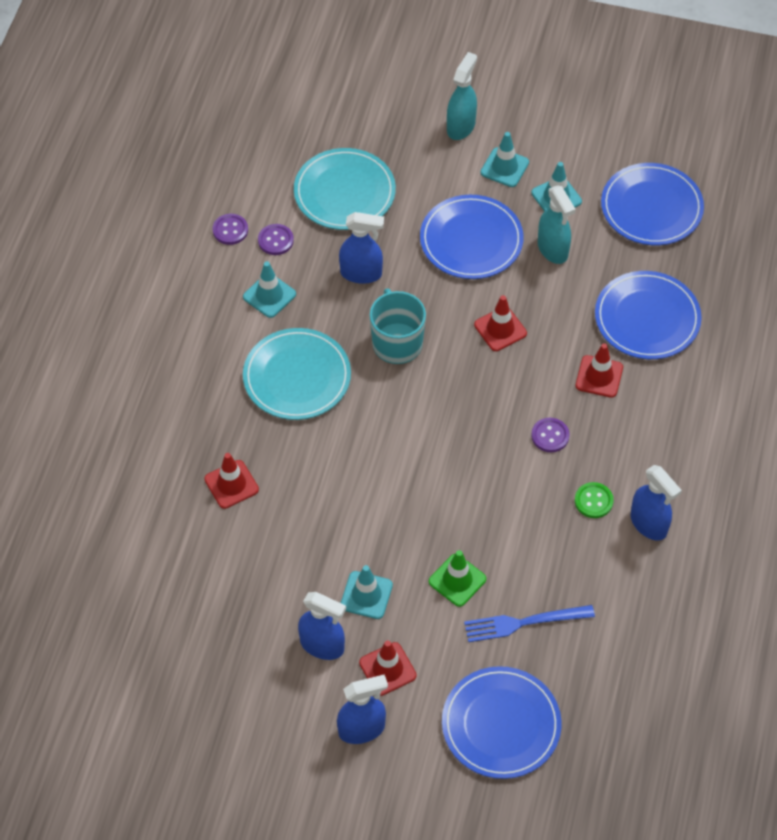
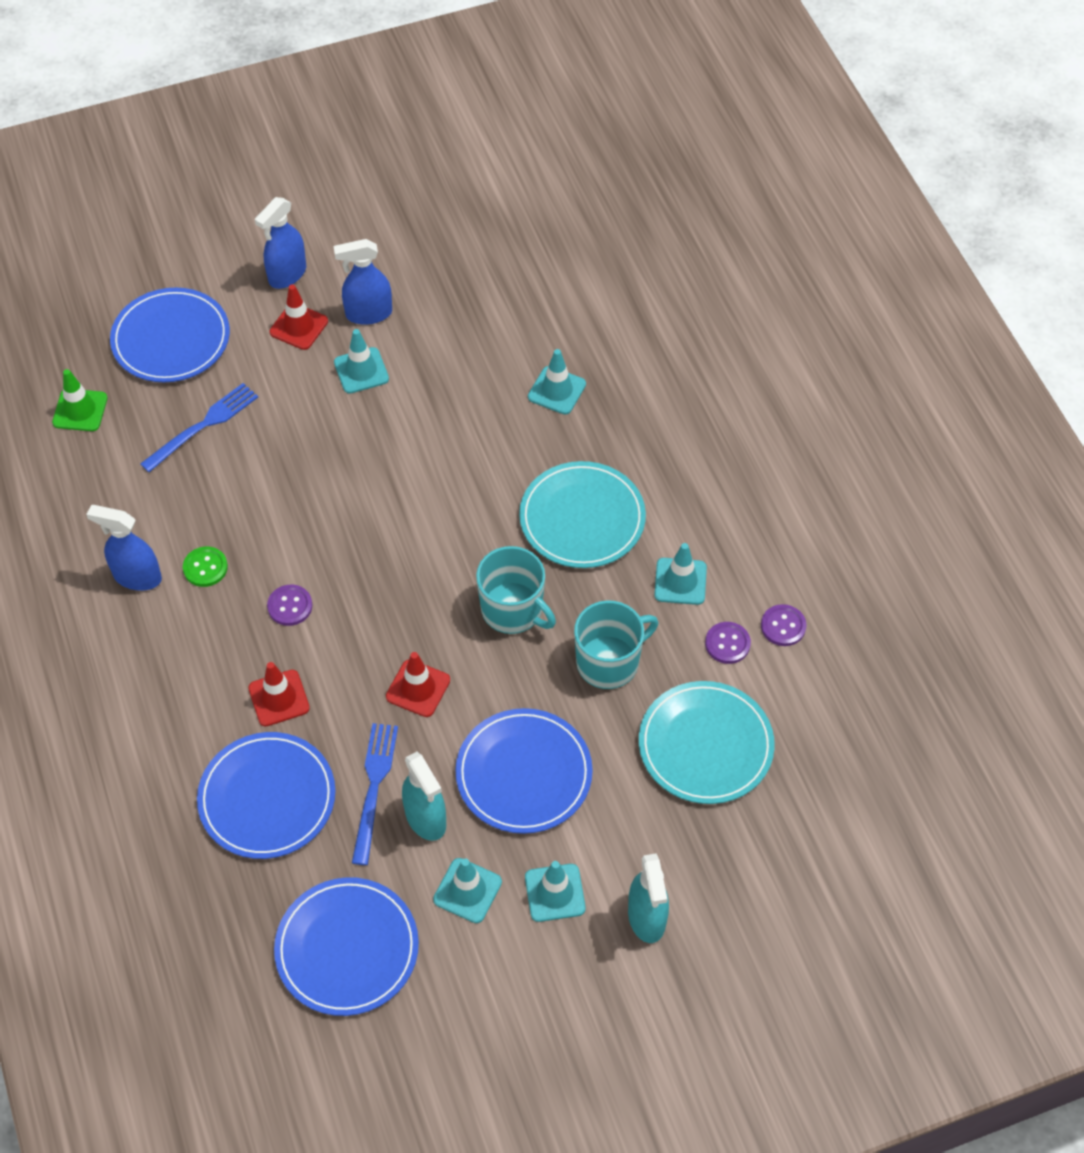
camera: 145 degrees right, 0 degrees up
red traffic cone [205,453,259,509] -> turquoise traffic cone [528,349,586,414]
blue spray bottle [339,212,384,284] -> turquoise mug [574,600,658,689]
green traffic cone [429,550,486,607] -> green traffic cone moved to [52,369,108,431]
turquoise spray bottle [538,185,576,264] -> turquoise spray bottle turned 150 degrees counterclockwise [402,752,446,841]
none -> blue fork [352,723,398,865]

